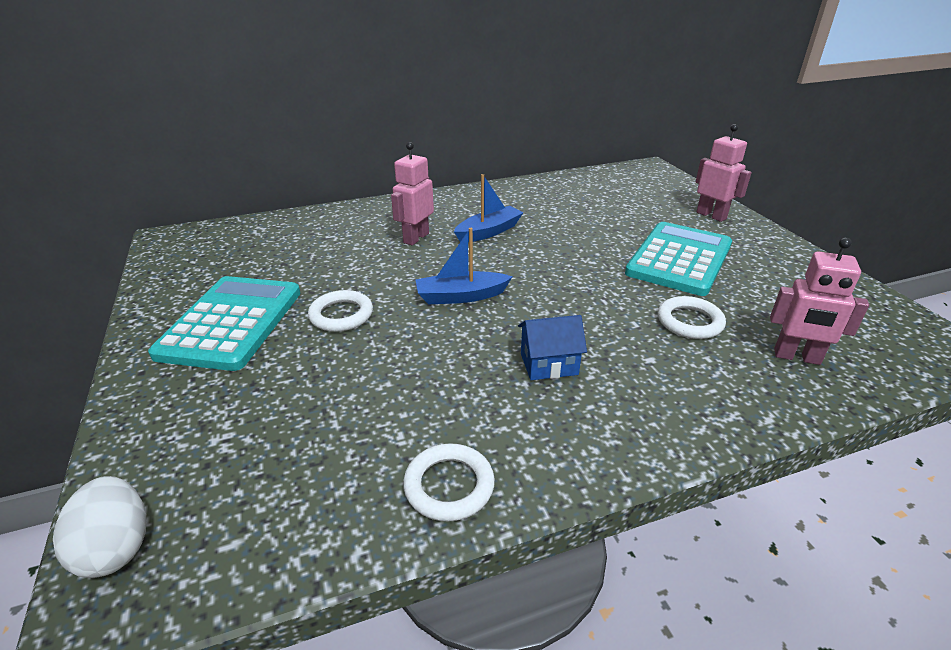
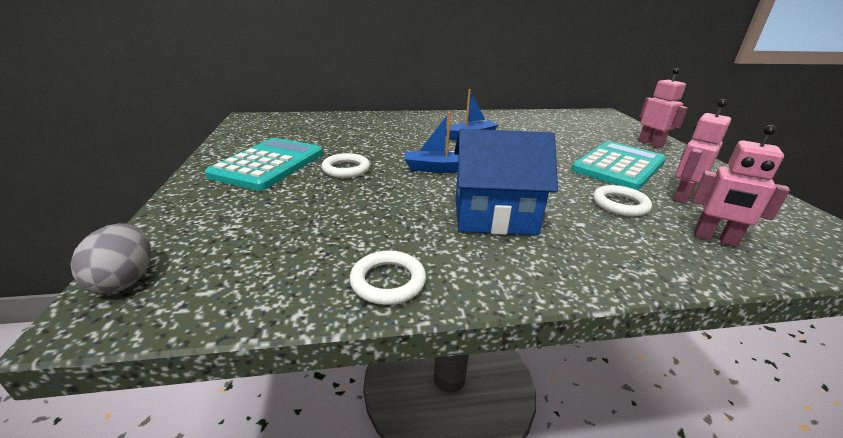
camera: 10 degrees right, 5 degrees down
white egg [53,476,146,578] -> grey egg [70,223,151,293]
pink robot [391,142,434,245] -> pink robot moved to [673,99,731,204]
blue house [518,315,587,380] -> blue house [454,129,558,235], size x1.90

